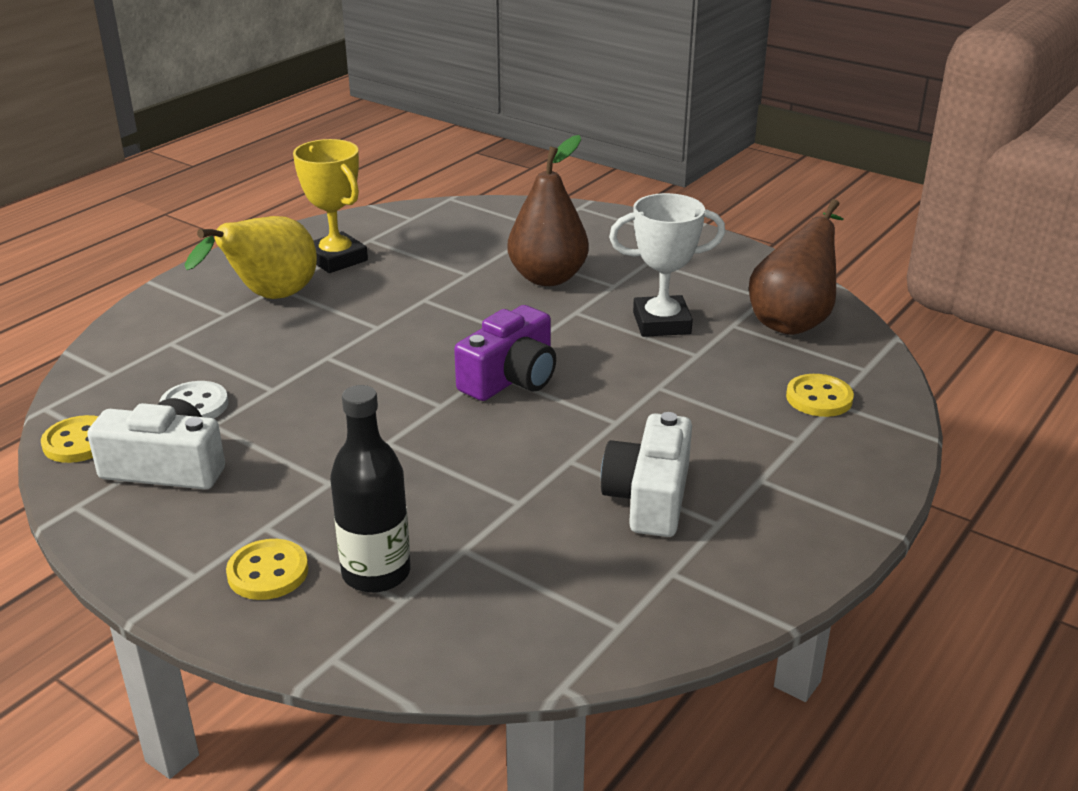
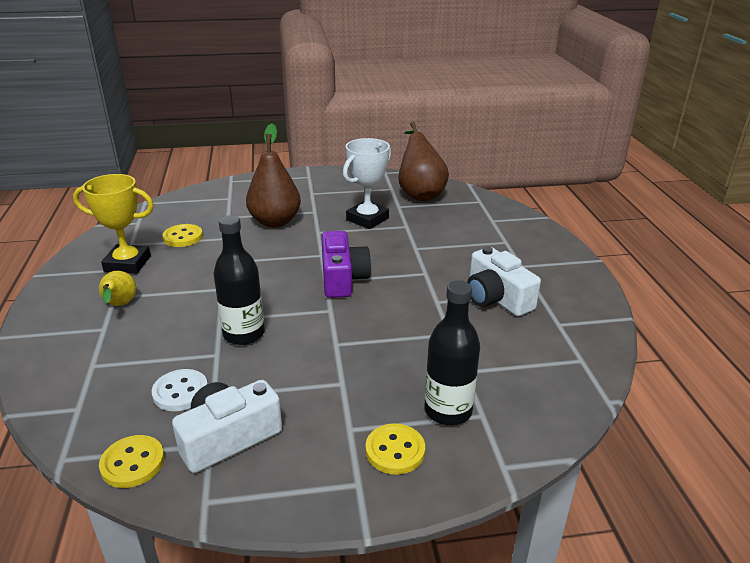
camera: 45 degrees left, 0 degrees up
yellow pear [185,216,317,299] -> yellow pear [99,271,136,306], size x0.54
yellow button [786,374,854,417] -> yellow button moved to [162,224,203,247]
none -> black bottle [213,215,265,345]

